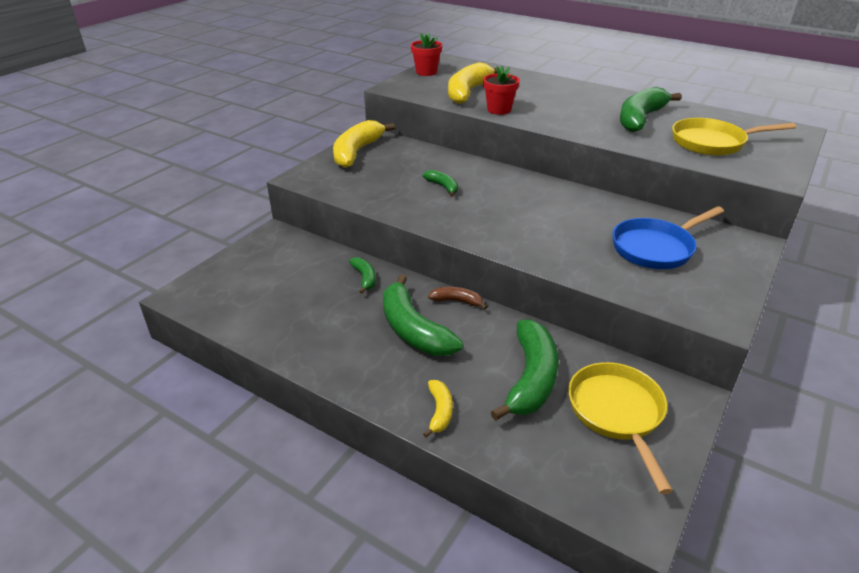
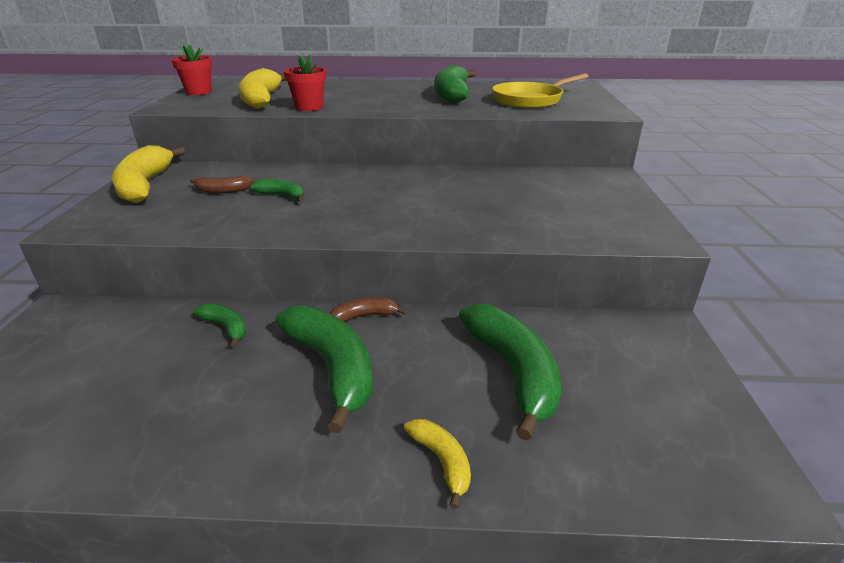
camera: 30 degrees left, 5 degrees down
green banana [383,275,463,356] -> green banana turned 150 degrees counterclockwise [275,305,373,433]
yellow pan [568,362,673,494] -> none
blue pan [612,206,724,269] -> none
none -> brown banana [190,176,254,193]

